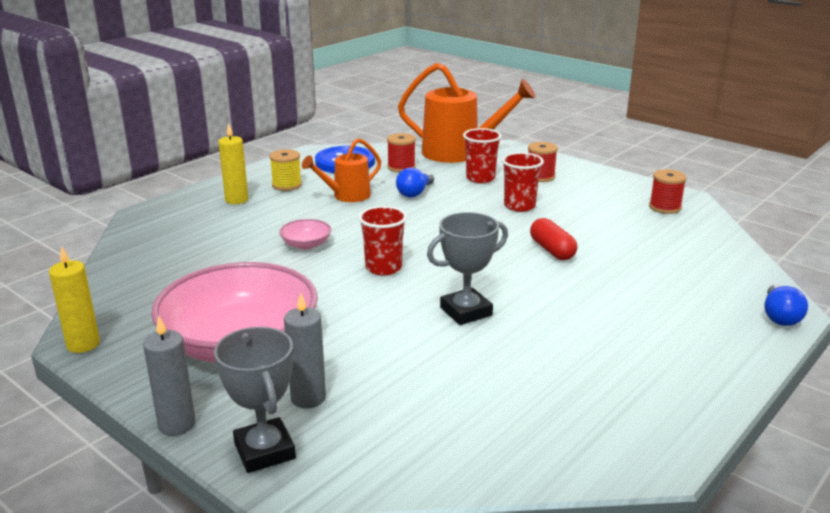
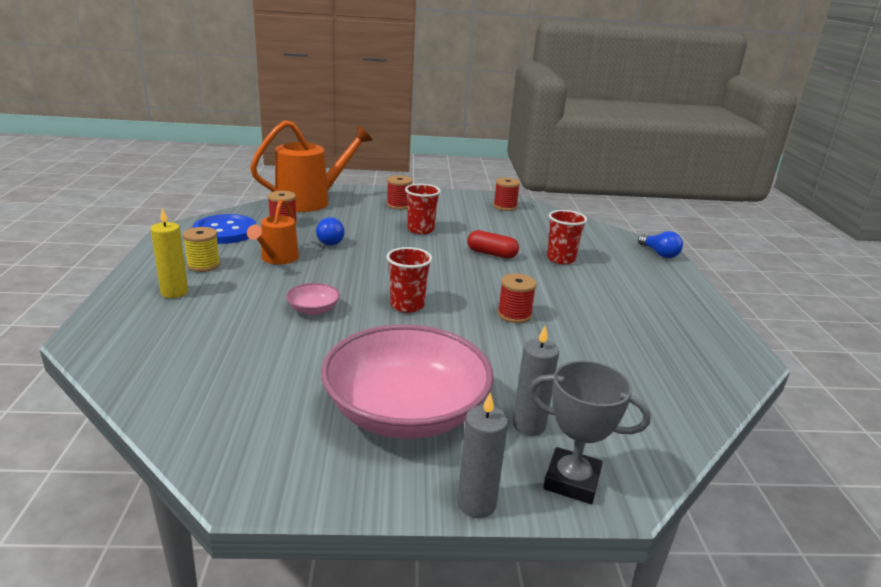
camera: 45 degrees left, 0 degrees up
yellow candle [49,246,100,353] -> none
grey trophy [427,212,508,325] -> red spool [498,273,537,323]
red cup [463,128,502,183] -> red cup moved to [547,210,587,264]

